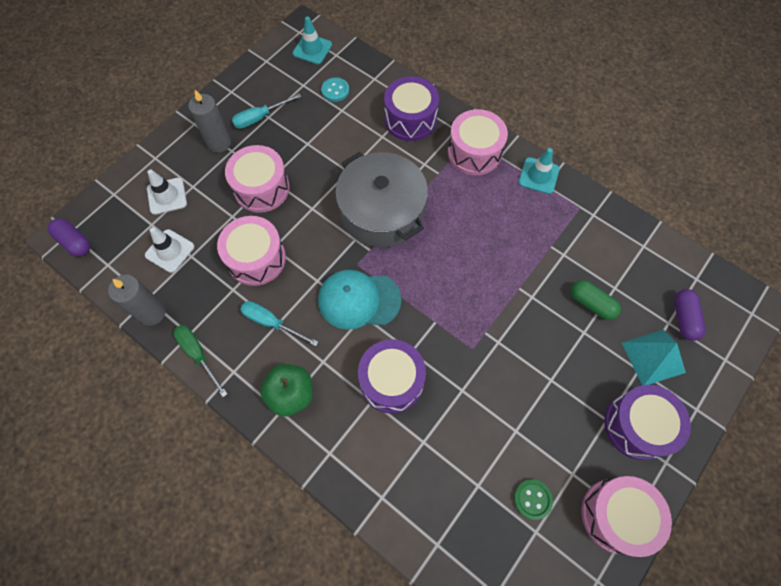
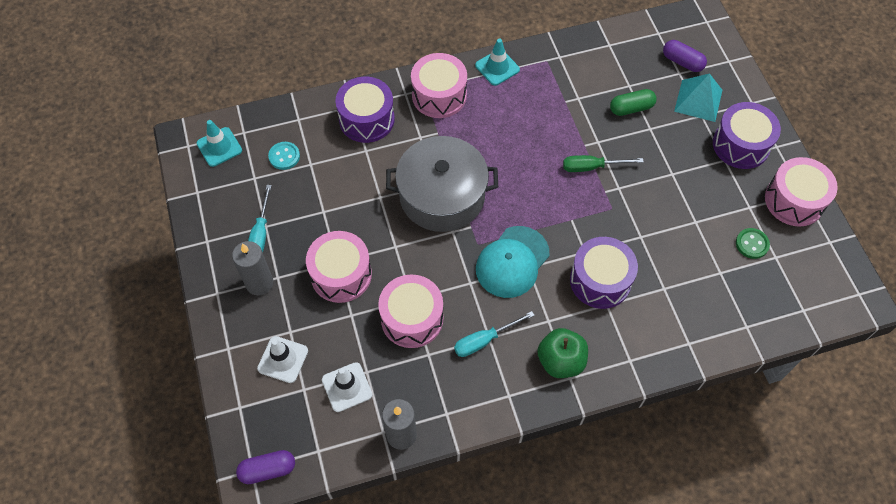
camera: 55 degrees left, 5 degrees down
green screwdriver [173,325,227,397] -> green screwdriver moved to [563,155,644,172]

